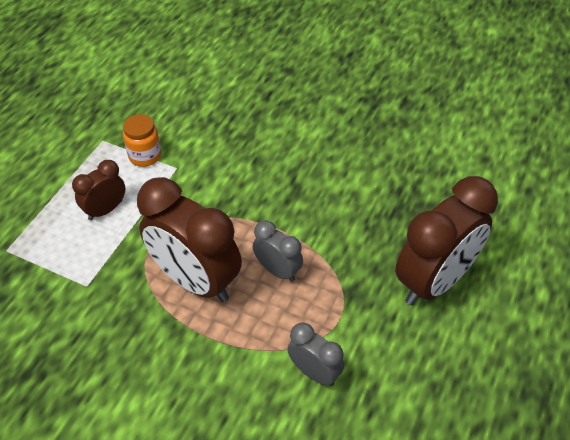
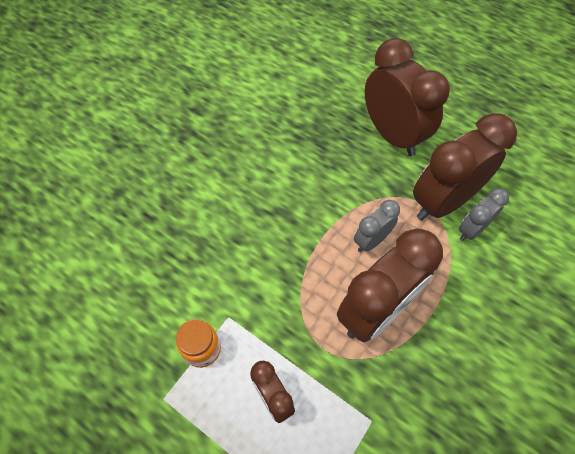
camera: 80 degrees left, 10 degrees up
none -> brown clock [413,113,517,221]

